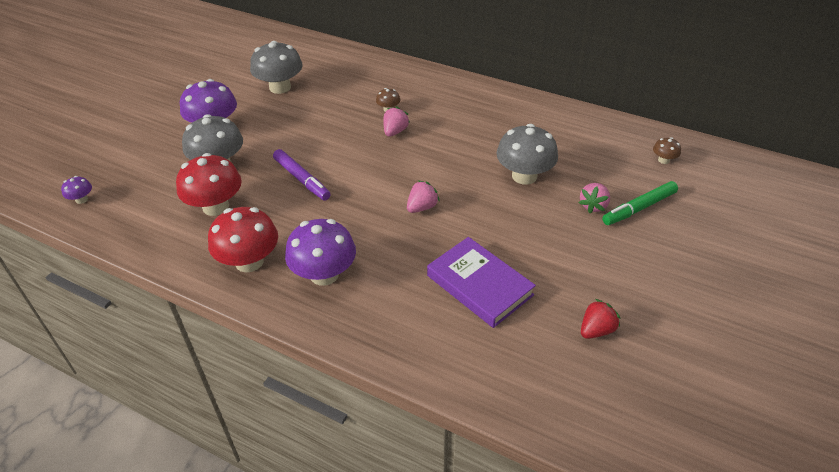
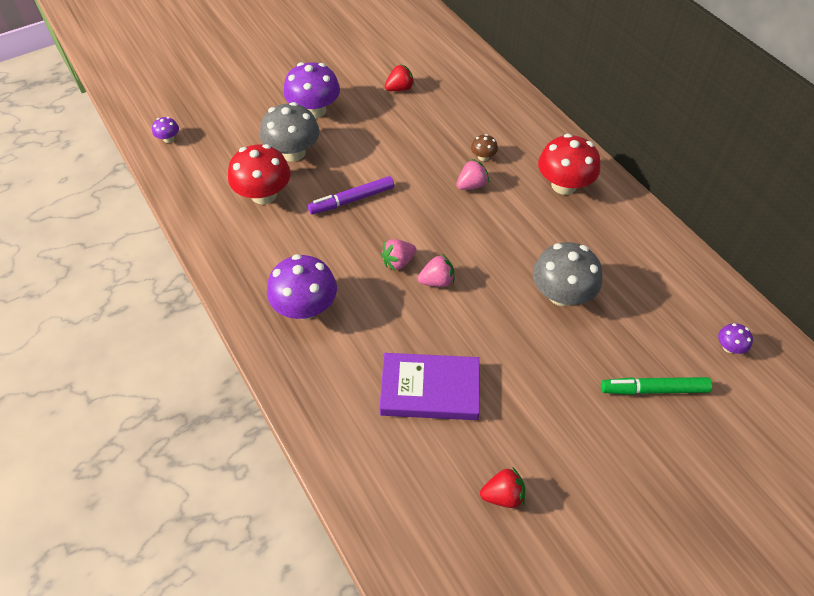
camera: 30 degrees right, 10 degrees up
red mushroom [208,207,278,273] -> red mushroom moved to [538,134,600,195]
grey mushroom [250,41,303,94] -> red strawberry [385,64,414,91]
purple marker [273,149,331,201] -> purple marker turned 75 degrees clockwise [308,176,394,215]
purple book [427,237,536,328] -> purple book turned 75 degrees counterclockwise [380,353,480,420]
pink strawberry [579,183,610,213] -> pink strawberry moved to [381,239,416,271]
brown mushroom [653,137,681,164] -> purple mushroom [718,323,753,354]

